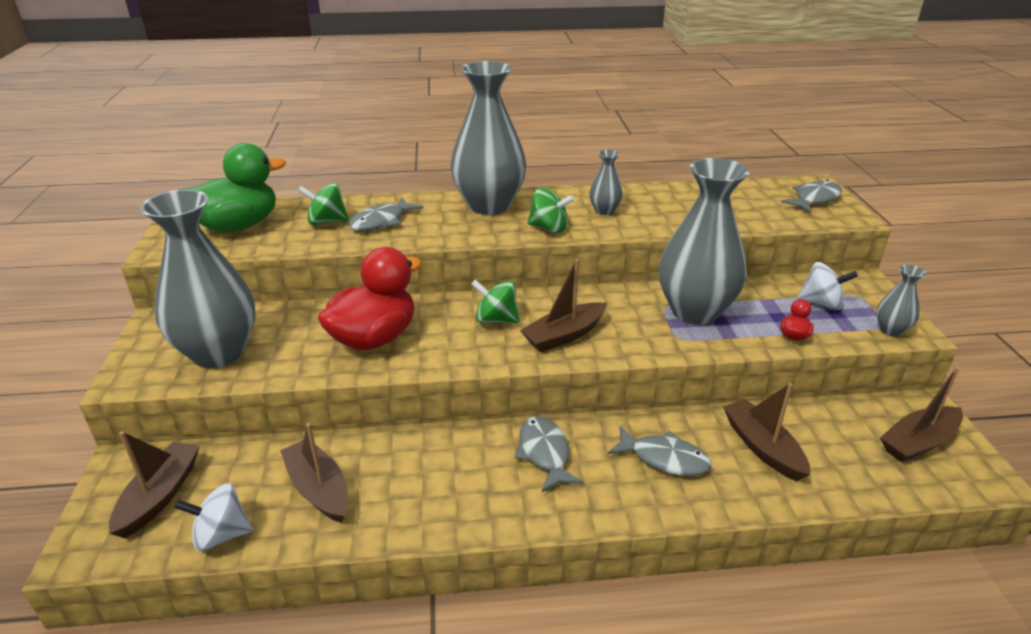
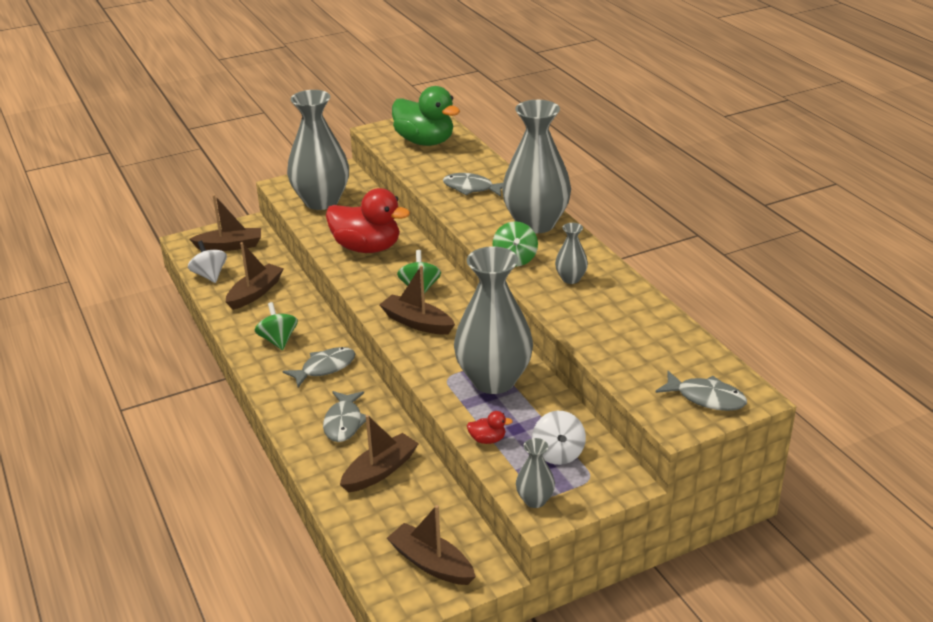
camera: 70 degrees right, 0 degrees up
green spinning top [298,183,349,225] -> green spinning top moved to [255,302,298,350]

